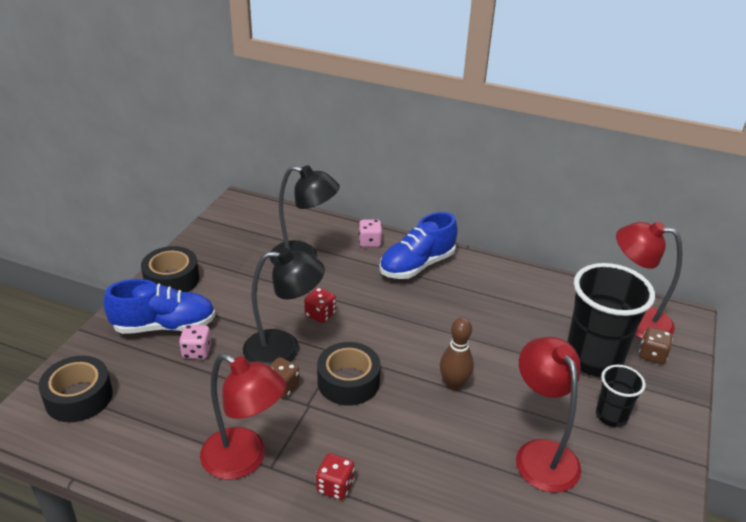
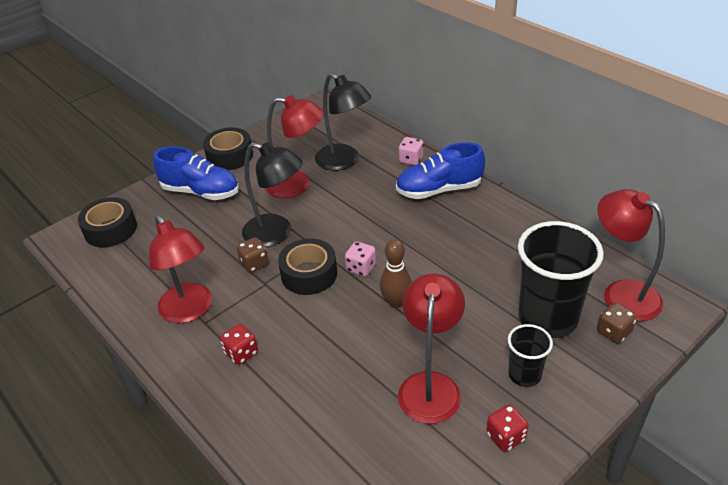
camera: 30 degrees right, 5 degrees up
pink dice [179,325,211,359] -> pink dice moved to [345,241,376,277]
red dice [304,287,336,323] -> red dice moved to [486,405,528,452]
none -> red lamp [265,95,324,198]

